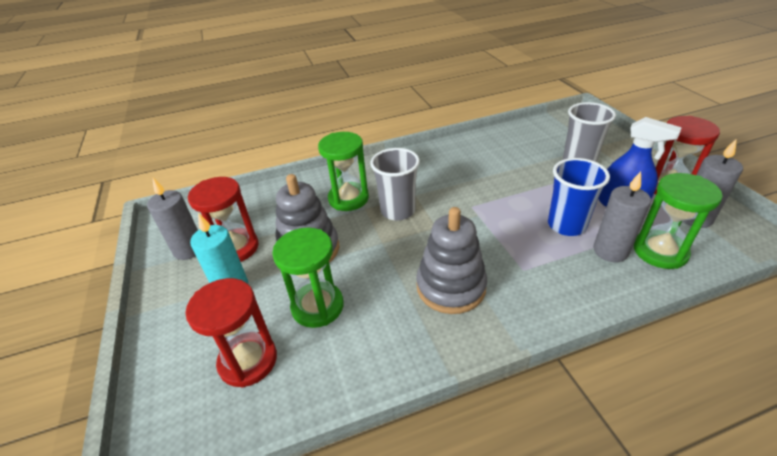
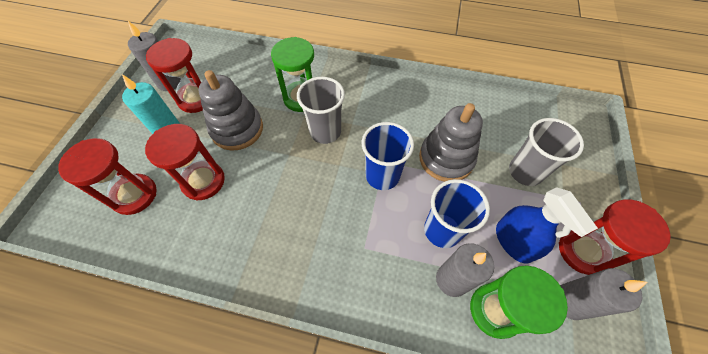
camera: 30 degrees right, 20 degrees up
green hourglass [272,228,344,328] -> red hourglass [145,124,225,200]
grey stacking toy [416,207,487,314] -> grey stacking toy moved to [419,103,483,182]
none -> blue cup [362,122,414,190]

